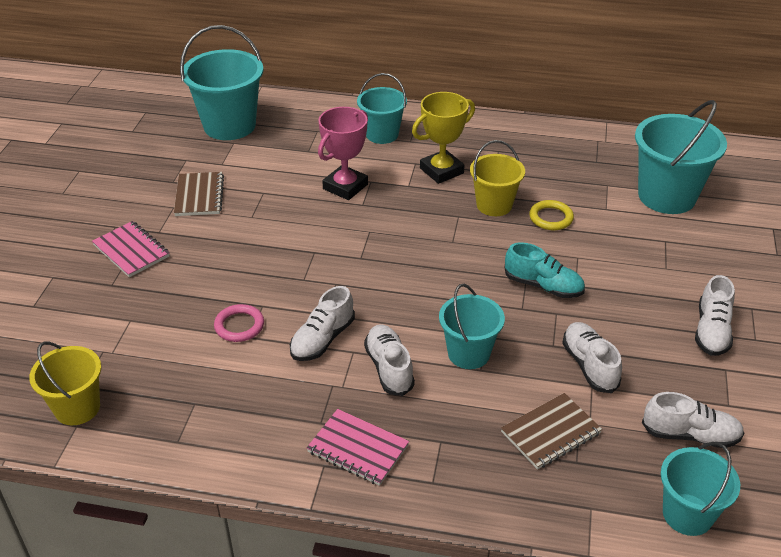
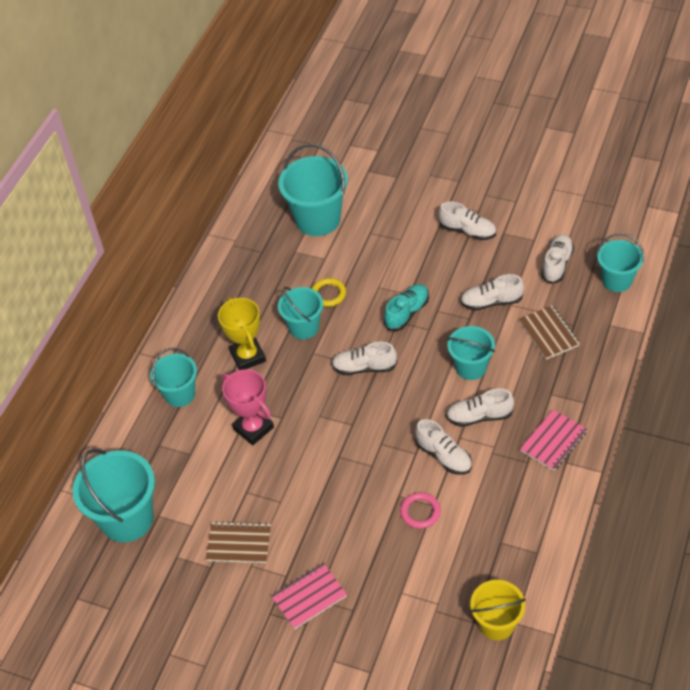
camera: 75 degrees left, 10 degrees up
yellow bucket [470,140,525,216] -> turquoise bucket [278,287,323,339]
none -> white shoe [331,342,397,375]

